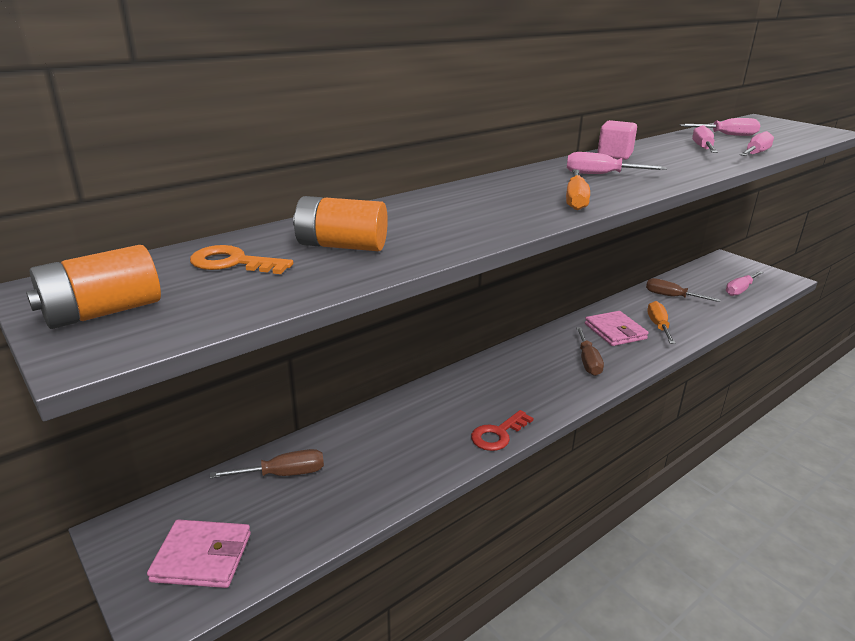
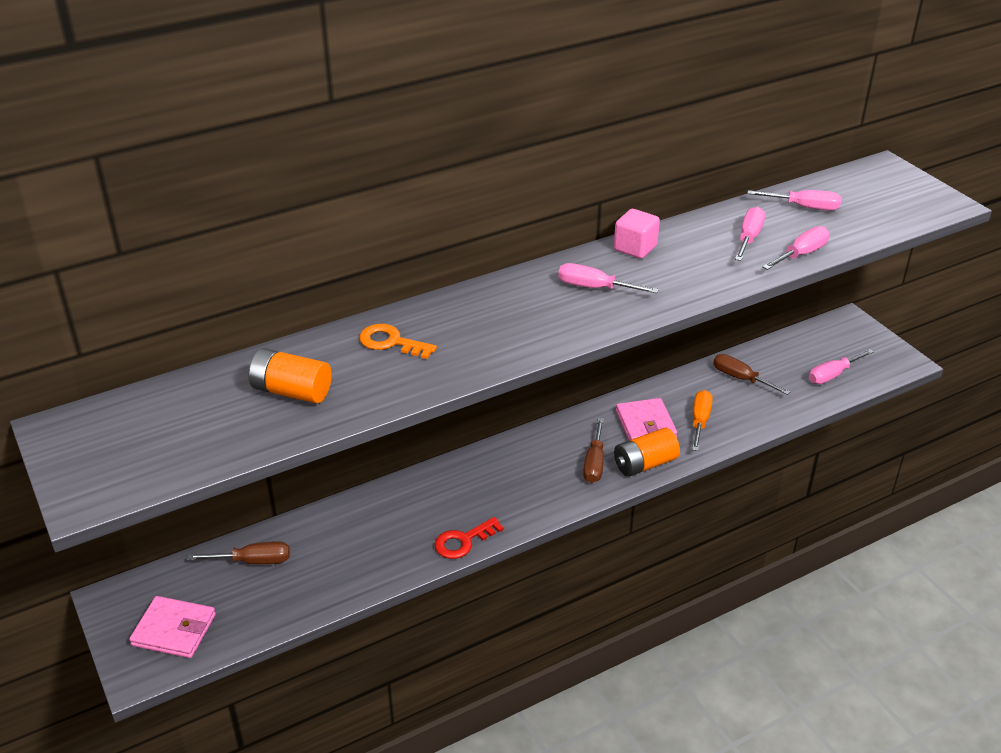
camera: 10 degrees right, 10 degrees up
orange battery [26,245,161,329] -> orange battery moved to [614,428,680,477]
orange key [190,245,293,274] -> orange key moved to [359,324,437,359]
orange screwdriver [566,169,590,210] -> none

